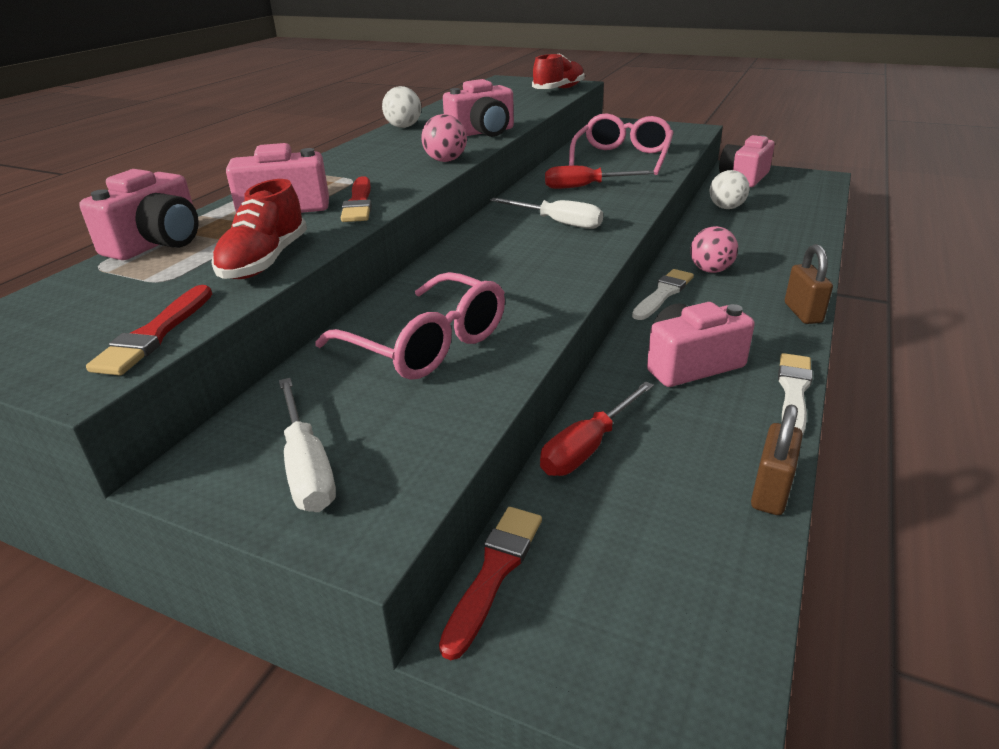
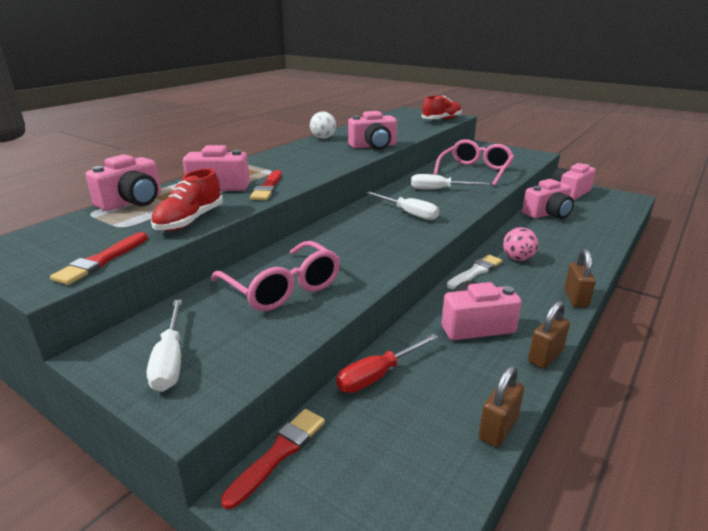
camera: 10 degrees right, 5 degrees down
pink ball [421,114,467,162] -> none
red screwdriver [545,166,654,189] -> white screwdriver [411,174,490,189]
white ball [710,170,749,209] -> pink camera [522,179,574,219]
white brush [778,353,813,434] -> brown padlock [528,301,570,369]

